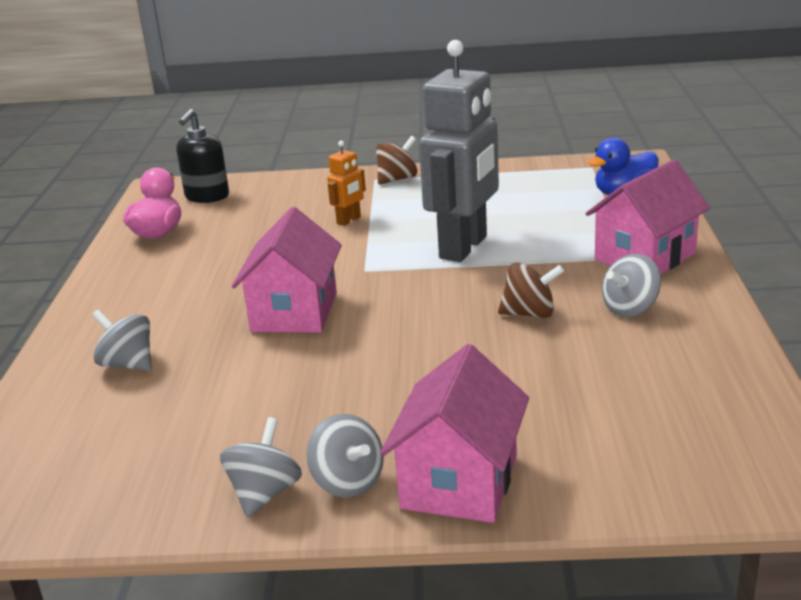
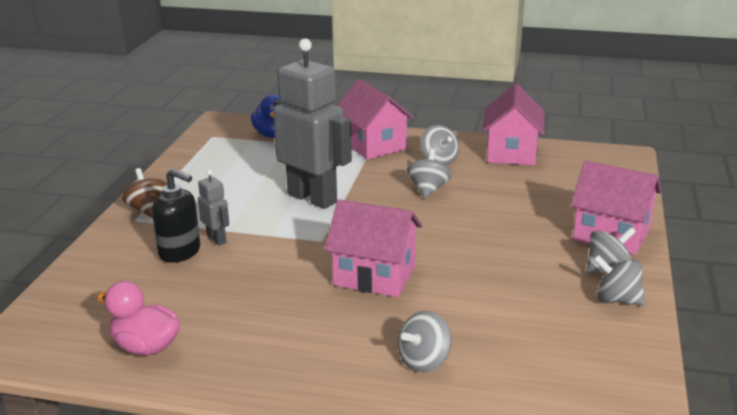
camera: 80 degrees left, 0 degrees up
black soap dispenser [176,109,229,203] -> black soap dispenser moved to [152,168,200,263]
orange robot [327,140,366,226] -> grey robot [198,170,229,246]
brown spinning top [498,262,564,318] -> grey spinning top [407,149,451,198]
none -> pink house [482,84,545,165]

